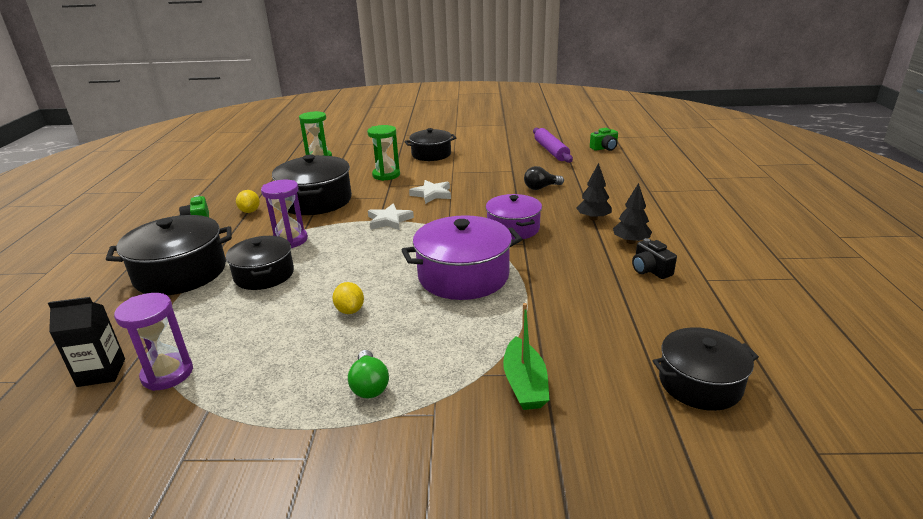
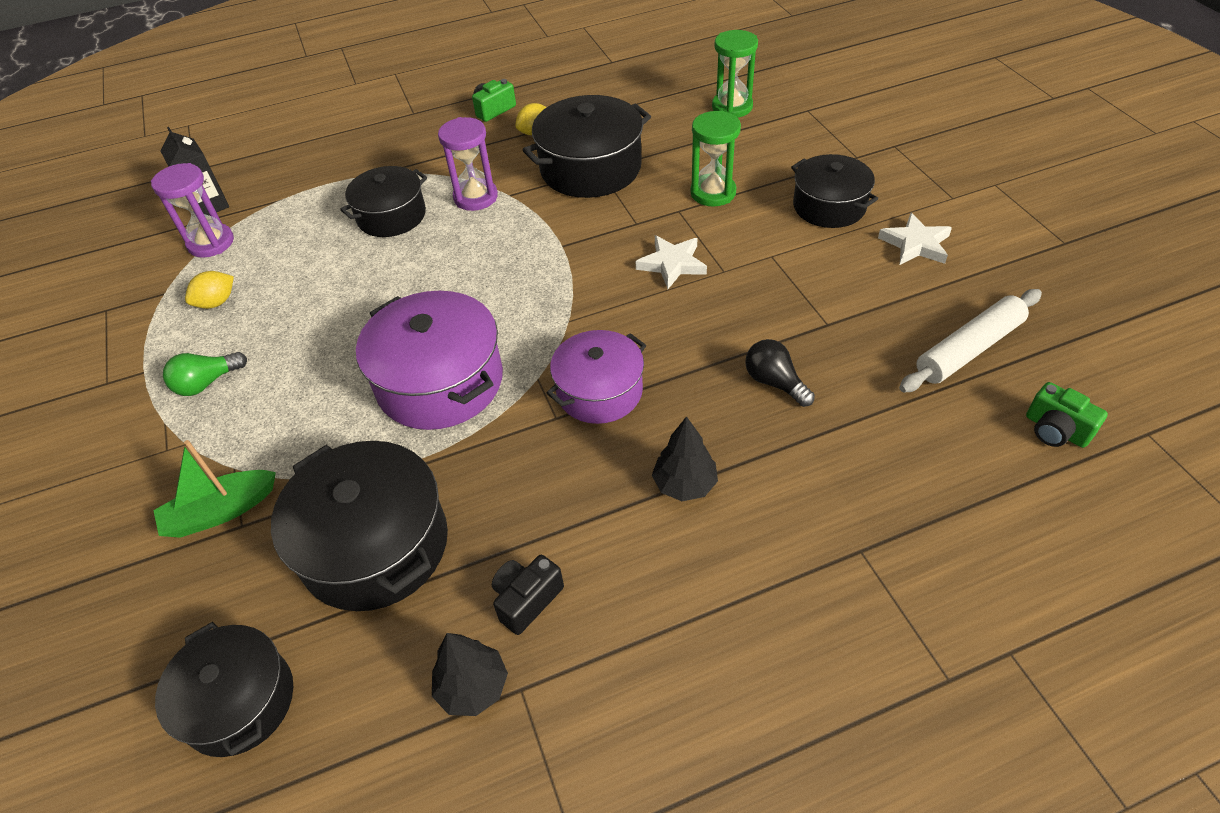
camera: 70 degrees right, 20 degrees up
black pot [106,215,232,295] -> black pot moved to [271,441,448,611]
yellow lemon [333,282,364,314] -> yellow lemon moved to [185,271,234,309]
white star [368,204,414,230] -> white star moved to [878,213,952,265]
purple rolling pin [533,128,573,163] -> white rolling pin [899,289,1042,393]
black tree [613,183,652,244] -> black tree moved to [432,633,508,716]

